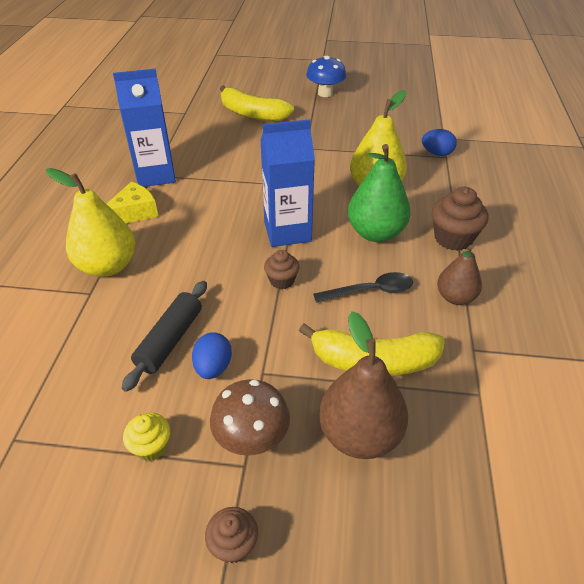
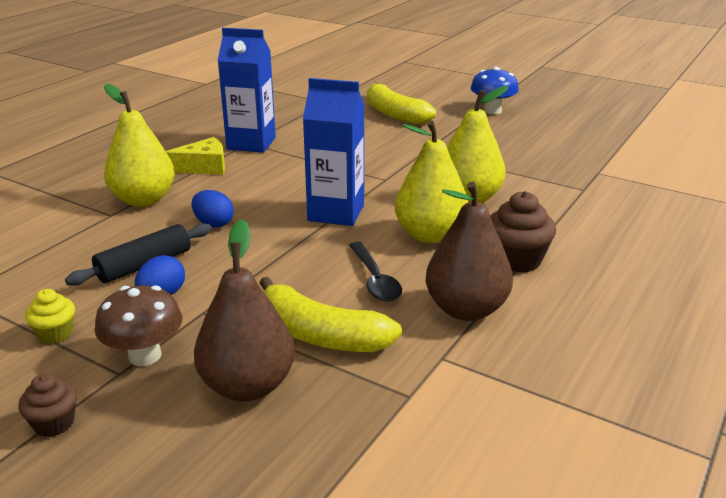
camera: 25 degrees right, 15 degrees down
brown cupcake [264,250,300,289] -> none
black spoon [313,272,413,303] -> black spoon turned 60 degrees clockwise [349,242,402,302]
green pear [348,144,411,242] -> yellow pear [395,120,468,243]
blue egg [422,129,457,156] -> blue egg moved to [192,190,234,227]
brown pear [437,245,482,305] -> brown pear [425,182,513,321], size x1.62

